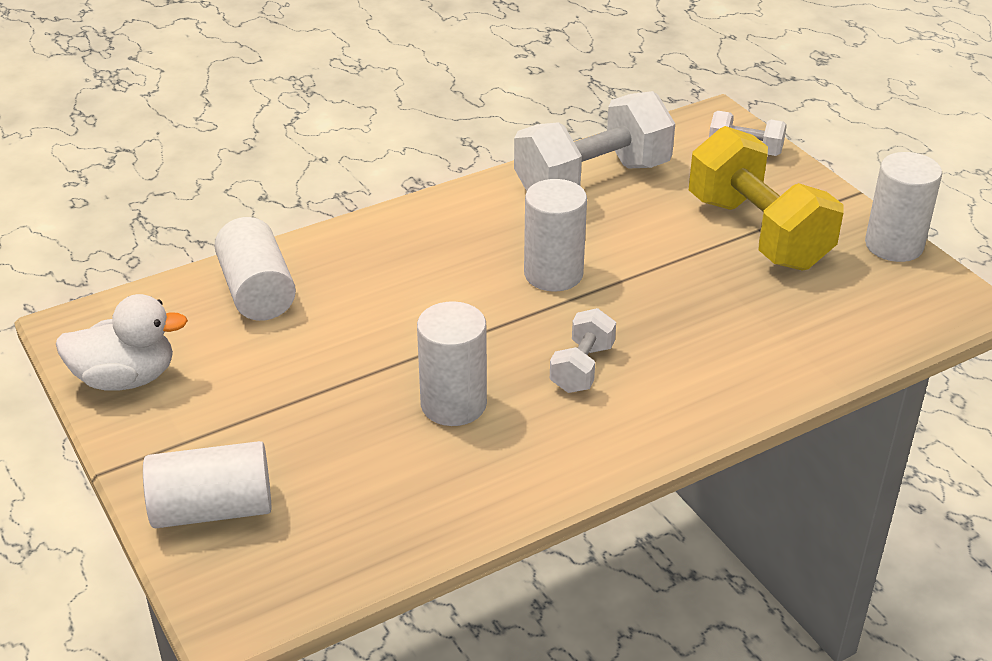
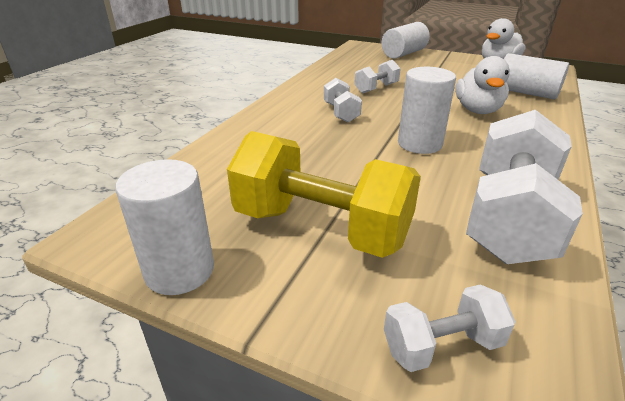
camera: 145 degrees right, 5 degrees down
white cylinder [417,301,487,426] -> white dumbbell [354,60,401,94]
none -> white duck [455,56,510,114]

